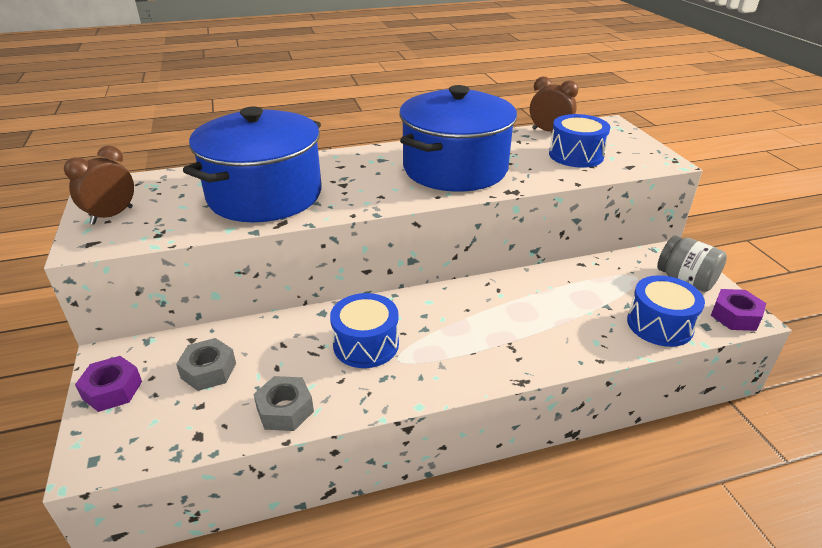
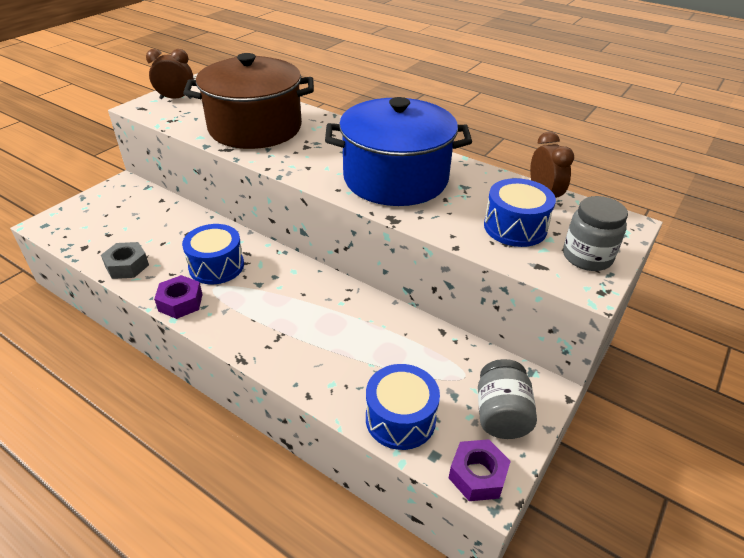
camera: 50 degrees right, 5 degrees up
purple nut [75,356,142,412] -> purple nut moved to [154,275,203,319]
grey nut [176,338,236,391] -> none
blue pot [183,107,322,222] -> brown pot [183,53,314,149]
none -> grey jar [563,196,628,271]

